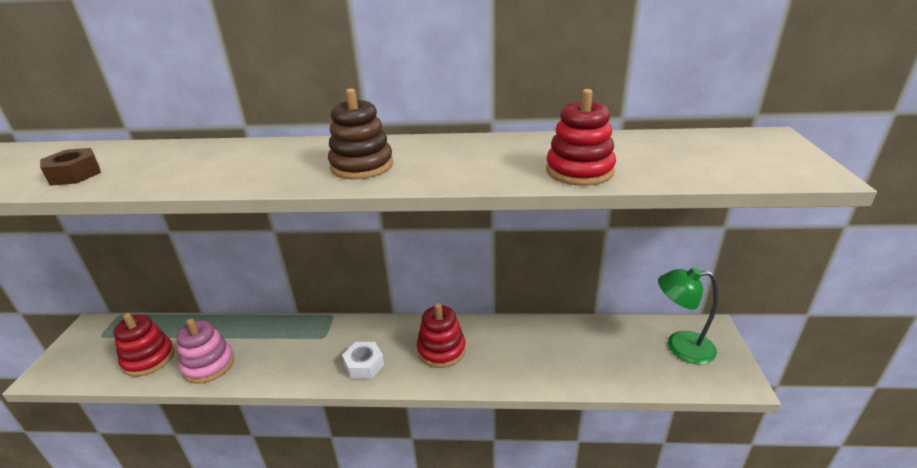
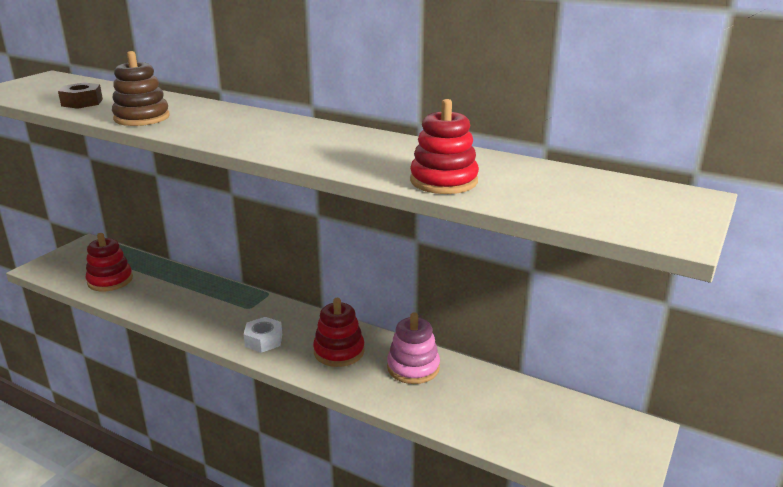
camera: 25 degrees right, 5 degrees down
pink stacking toy [176,318,234,384] -> pink stacking toy moved to [387,312,440,384]
brown stacking toy [328,88,393,179] -> brown stacking toy moved to [112,51,170,126]
green lamp [658,267,718,364] -> none

